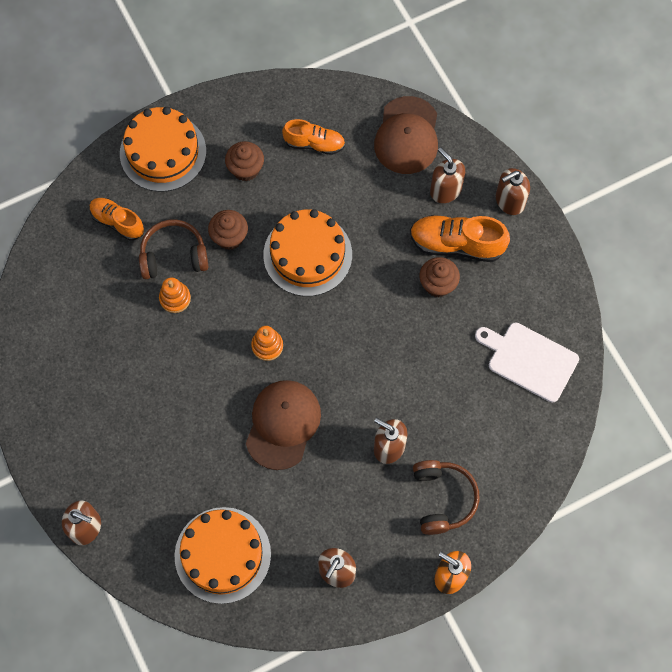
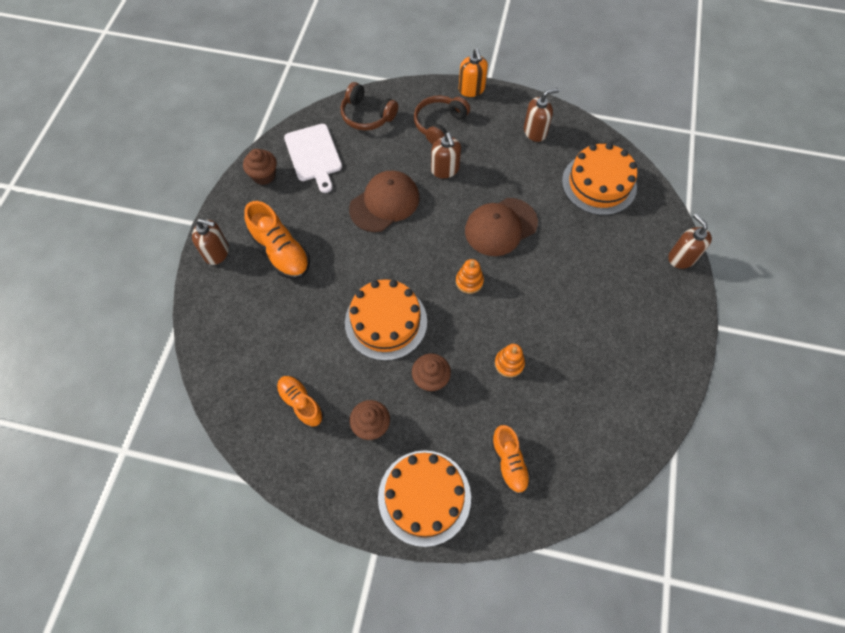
camera: 140 degrees left, 5 degrees down
brown headphones [139,219,208,279] -> brown headphones moved to [341,82,398,131]
brown cap [374,96,438,174] -> brown cap moved to [349,170,420,232]
brown cupcake [419,257,460,297] -> brown cupcake moved to [243,149,277,185]
brown soap dispenser [430,148,465,203] -> none

